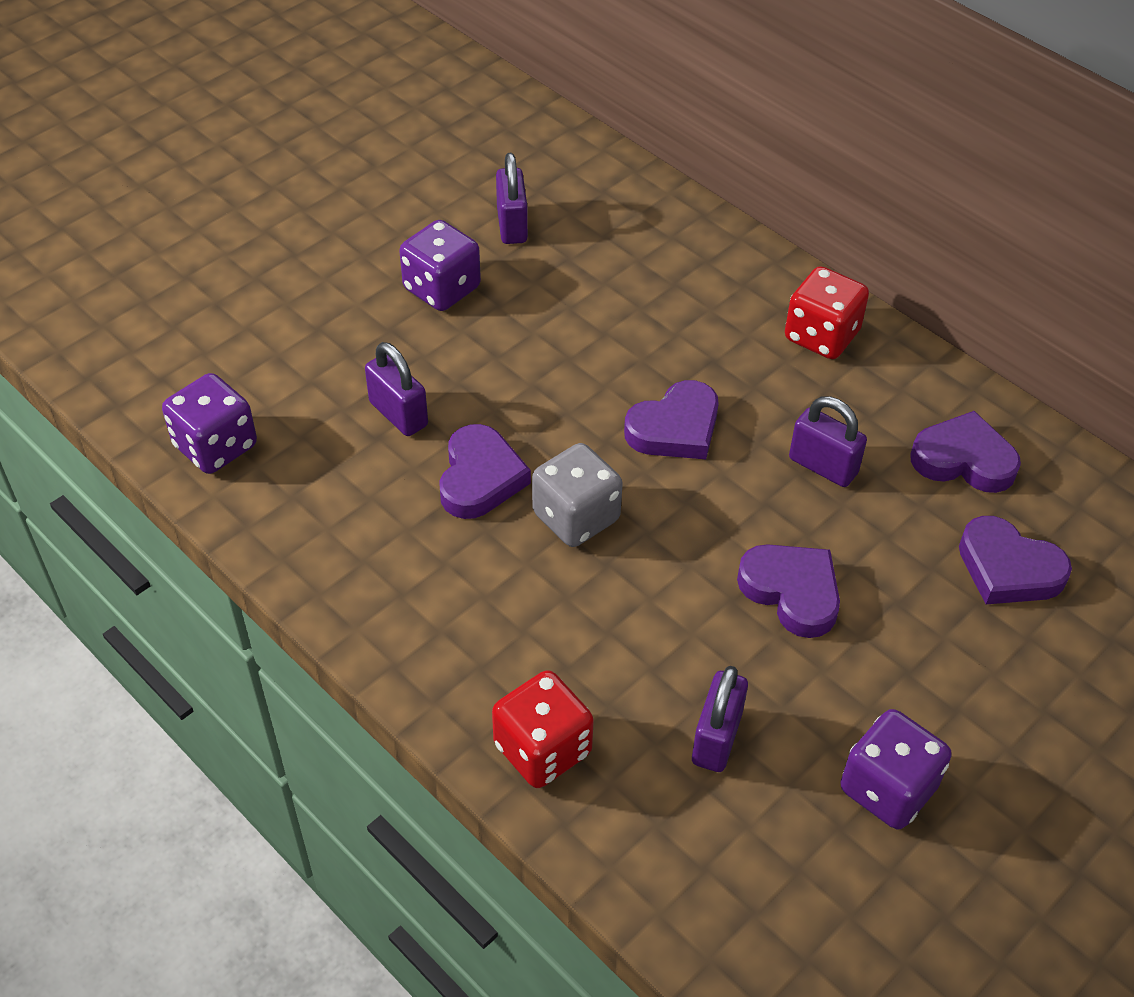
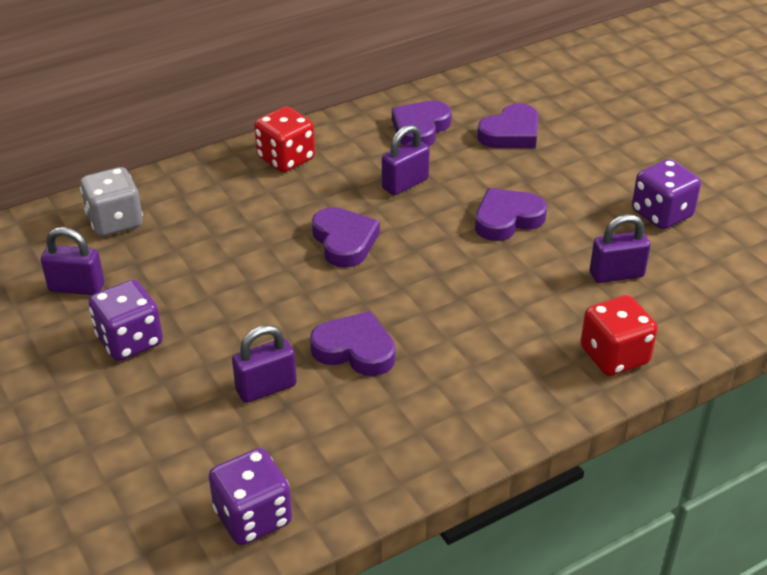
camera: 75 degrees left, 10 degrees down
grey dice [532,443,623,547] -> grey dice moved to [80,167,143,237]
purple padlock [692,666,748,772] -> purple padlock turned 45 degrees counterclockwise [590,214,651,283]

